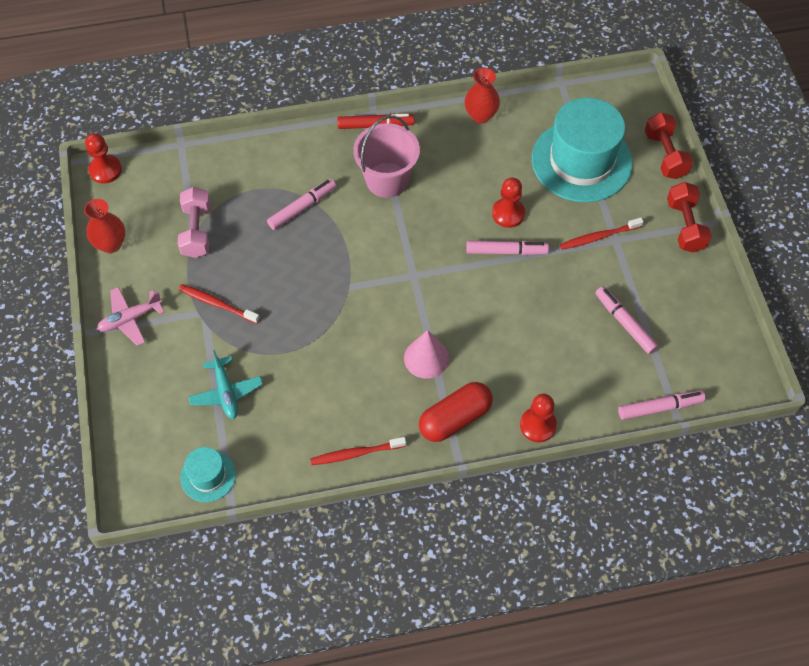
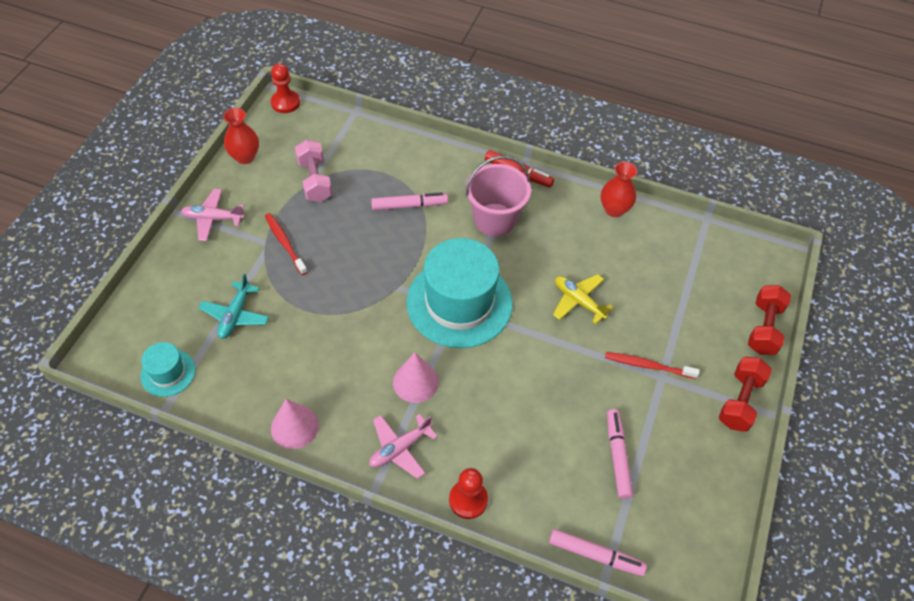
camera: 30 degrees right, 5 degrees down
pink dumbbell [178,187,211,258] -> pink dumbbell turned 45 degrees counterclockwise [295,140,332,202]
red toothbrush [310,437,406,465] -> pink cone [271,399,319,449]
red capsule [419,382,493,442] -> pink plane [369,414,438,479]
pink marker [466,241,549,255] -> none
red pawn [492,178,525,228] -> yellow plane [553,274,614,324]
turquoise hat [532,98,633,202] -> turquoise hat moved to [406,238,513,348]

